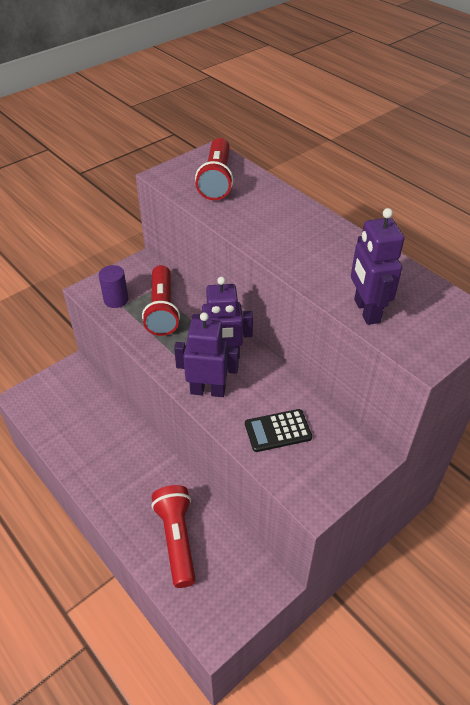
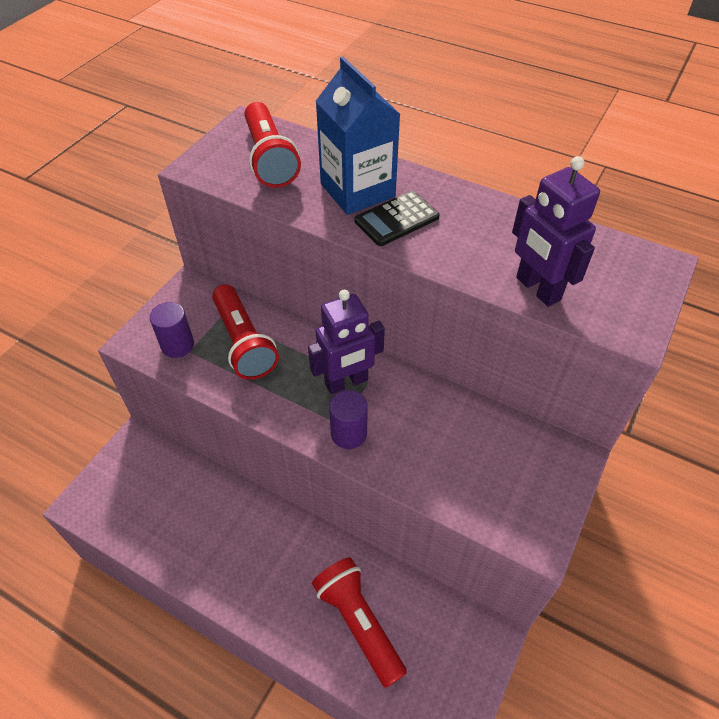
camera: 20 degrees left, 5 degrees up
purple robot [174,312,239,397] -> purple cylinder [329,390,368,449]
black calculator [245,409,312,452] -> black calculator moved to [354,191,440,246]
none -> blue carton [316,57,400,215]

